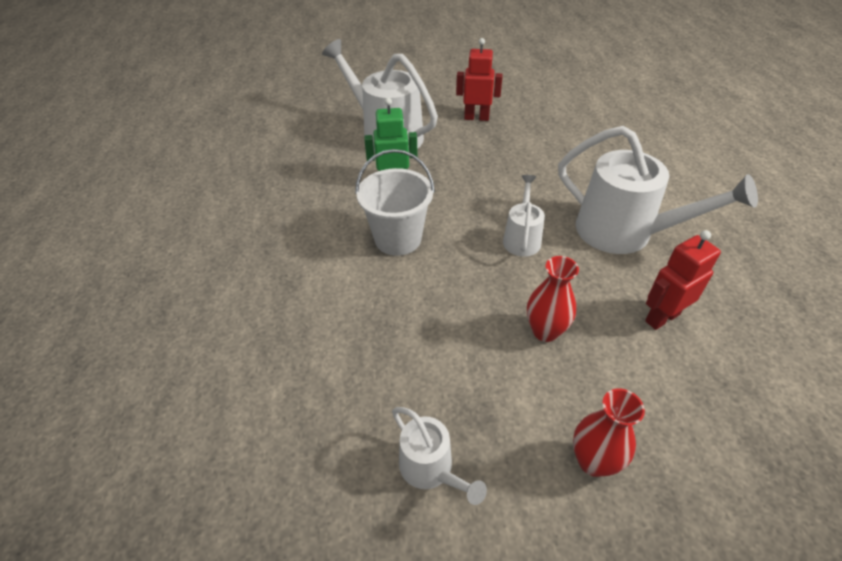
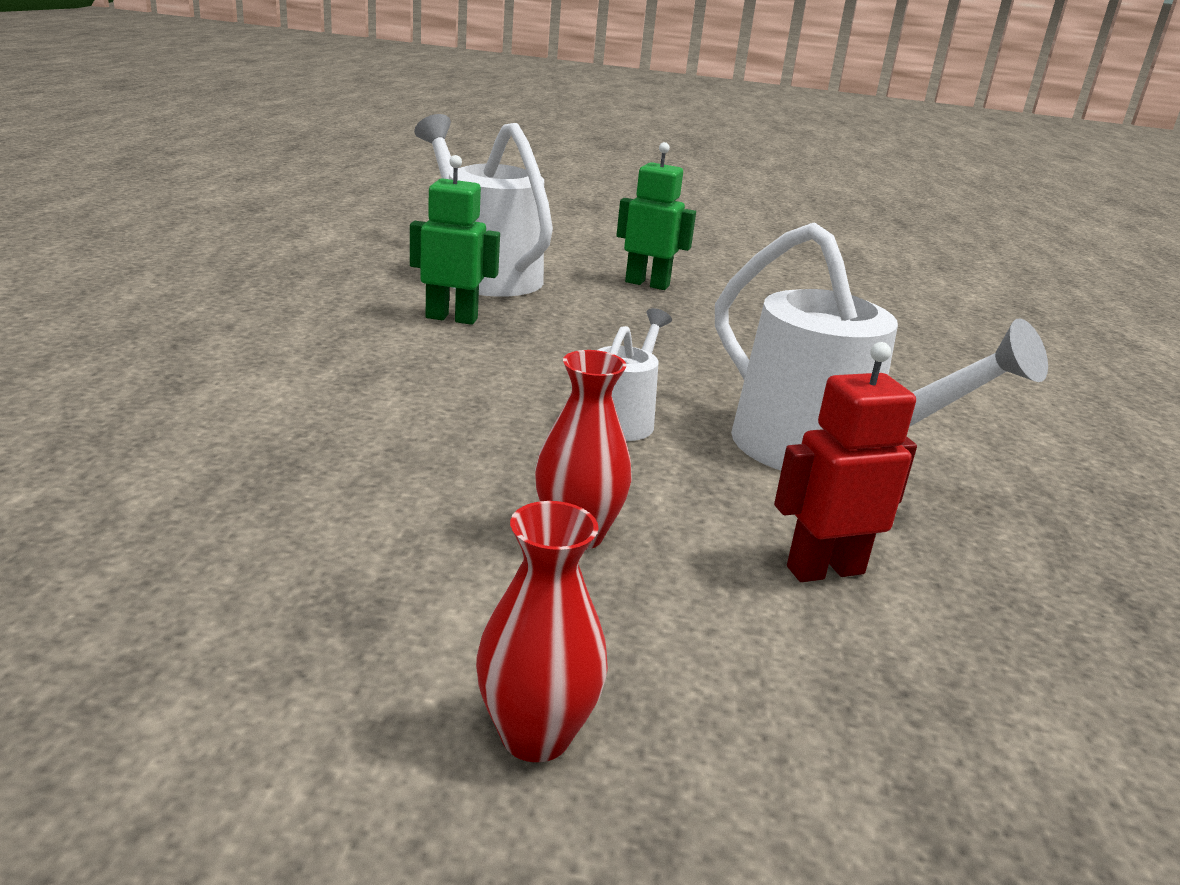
camera: 10 degrees right, 20 degrees down
white bucket [355,149,435,256] -> none
white watering can [392,407,487,505] -> none
red robot [456,38,503,121] -> green robot [616,142,696,290]

